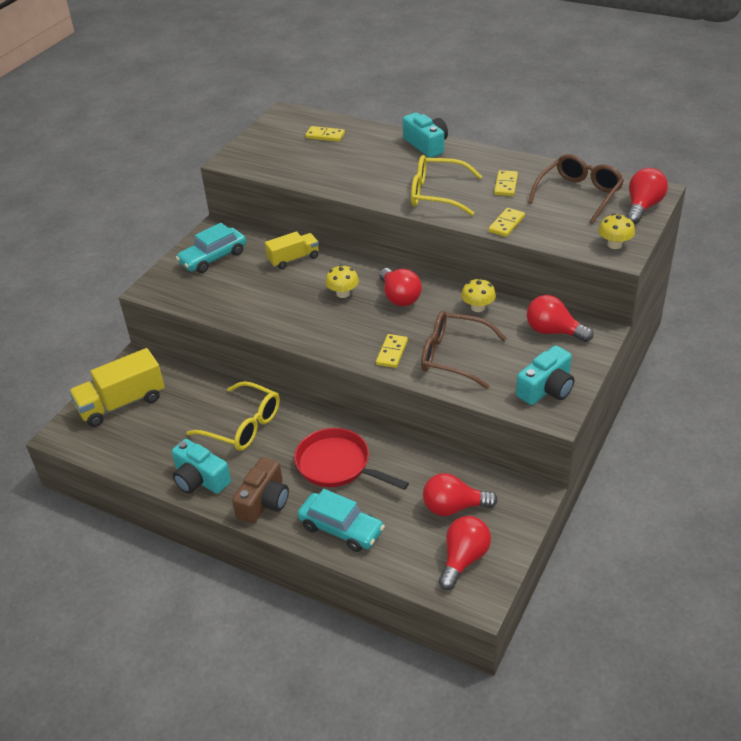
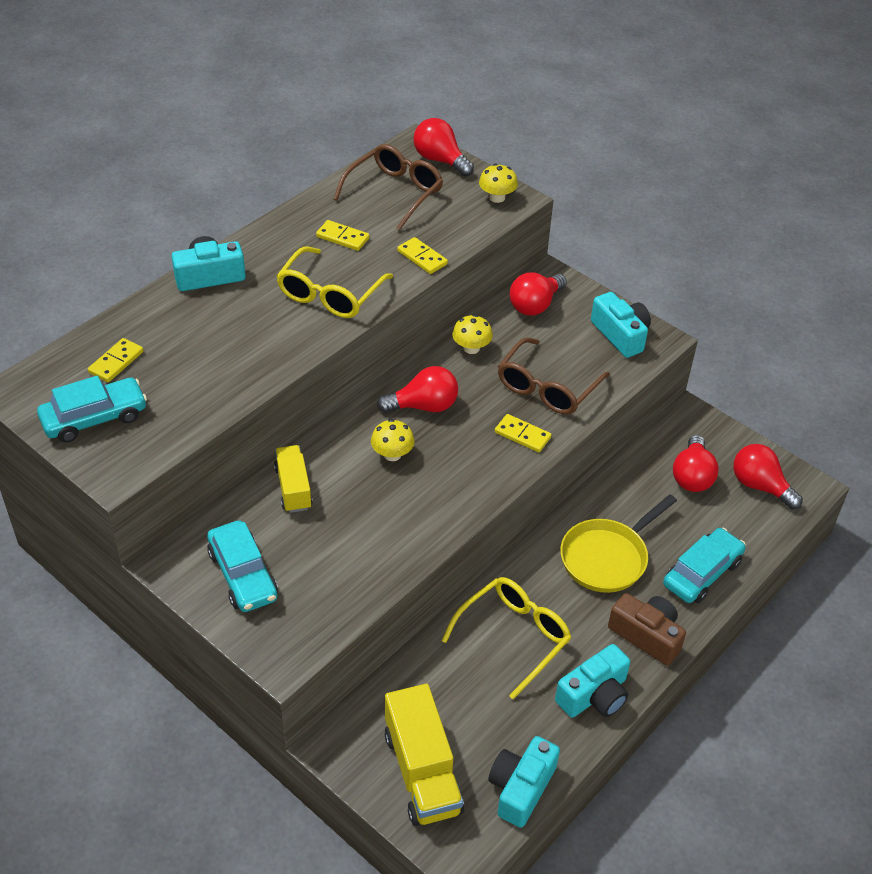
camera: 80 degrees left, 5 degrees up
red pan [294,428,409,490] -> yellow pan [560,494,677,593]
brown glasses [528,154,624,224] -> brown glasses turned 75 degrees clockwise [334,144,443,231]
none -> turquoise car [37,376,147,443]
none -> turquoise camera [488,736,560,828]

